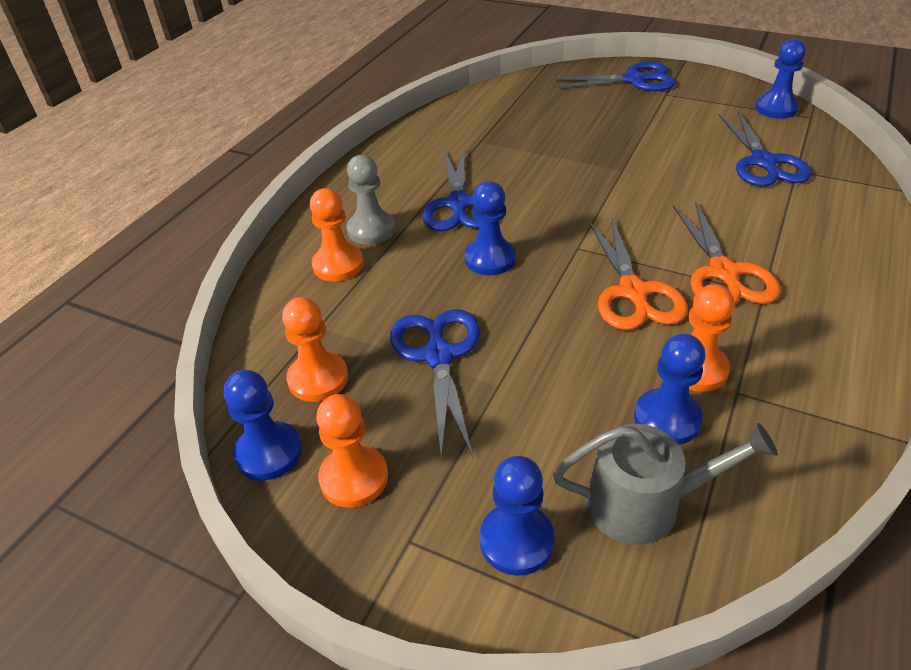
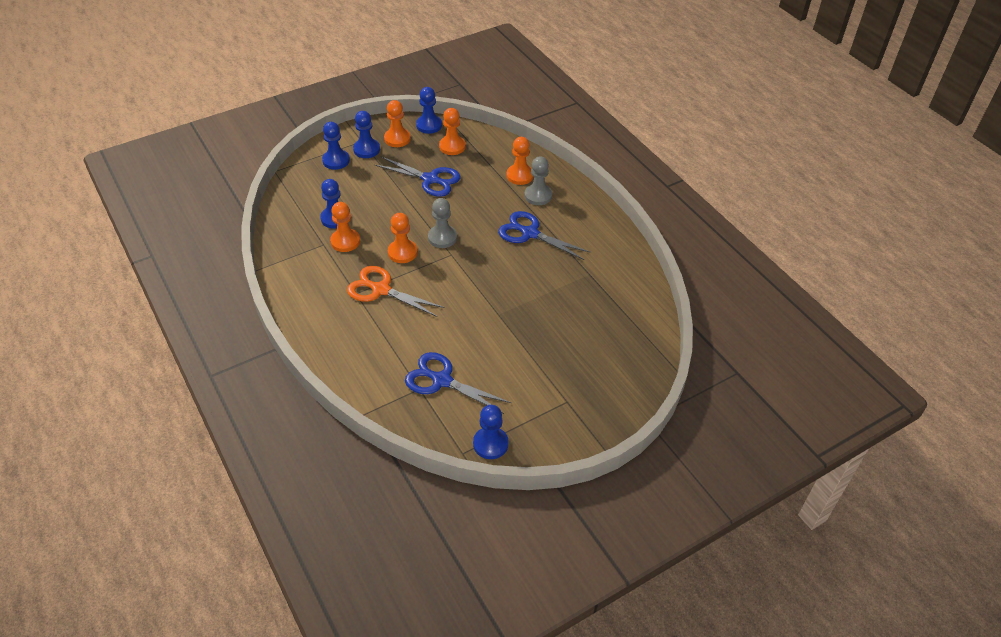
camera: 120 degrees right, 5 degrees up
blue pawn [464,181,516,275] -> blue pawn moved to [353,111,380,158]
blue scissors [550,62,676,91] -> none
grey watering can [553,423,778,545] -> none
orange scissors [589,218,688,330] -> orange pawn [388,213,418,263]
none -> grey pawn [428,198,457,248]

